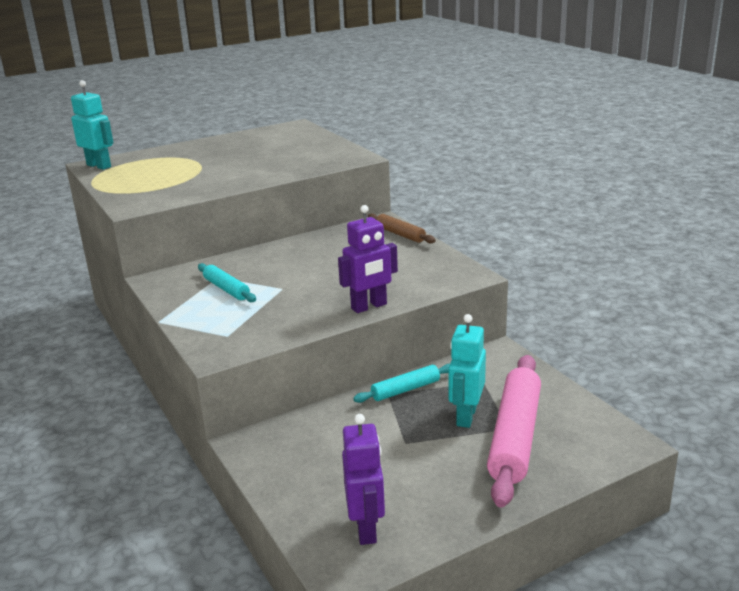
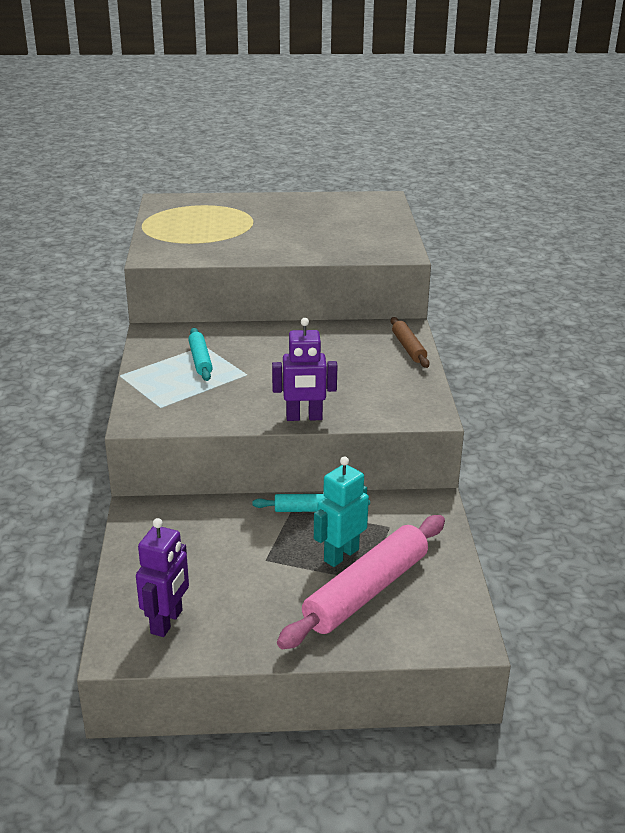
camera: 25 degrees right, 5 degrees up
turquoise robot [71,80,113,170] -> none

